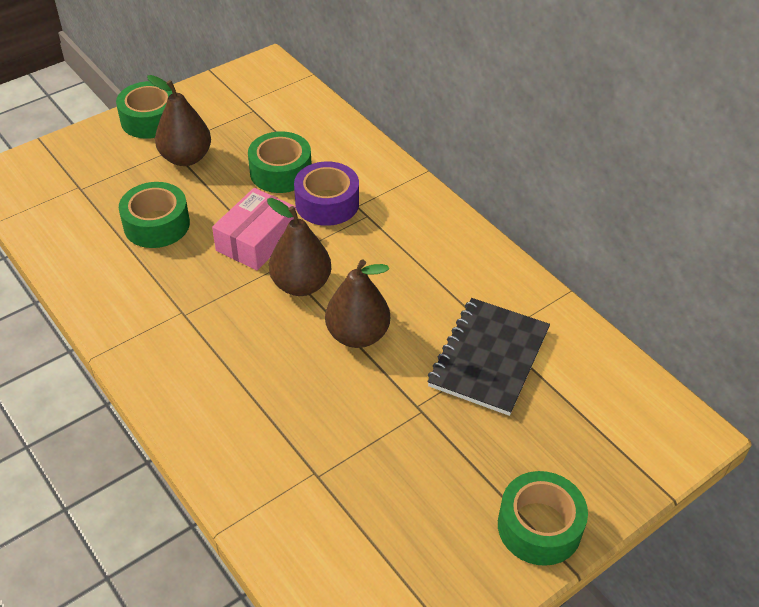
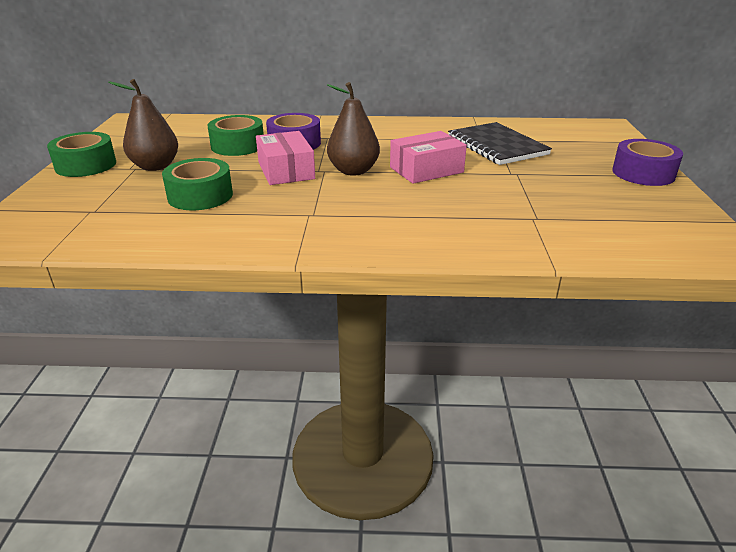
camera: 50 degrees left, 15 degrees down
brown pear [325,259,390,348] -> pink box [390,131,467,184]
green tape [498,471,588,566] -> purple tape [612,139,683,186]

